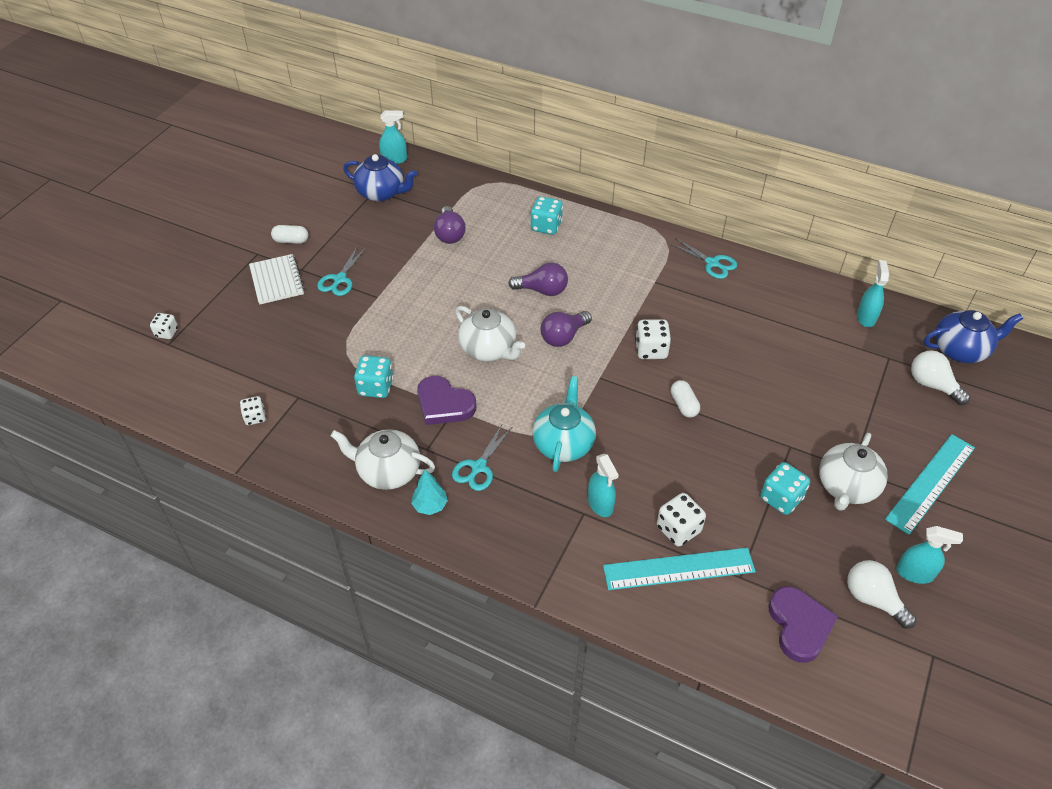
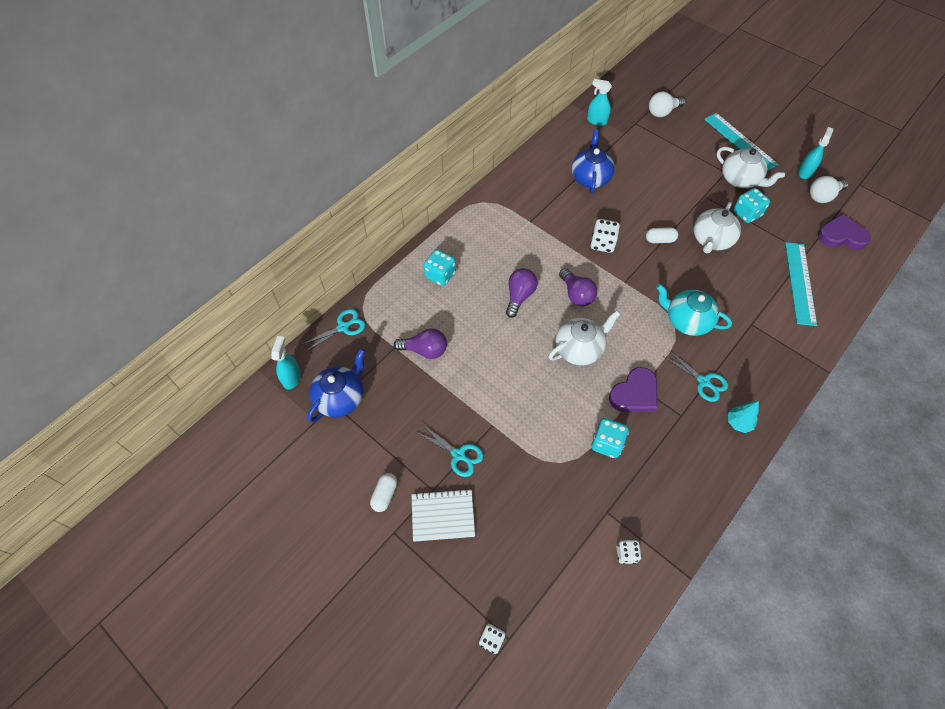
camera: 75 degrees left, 10 degrees up
white teapot [330,429,435,490] -> white teapot moved to [694,202,741,253]
turquoise spray bottle [588,454,619,517] -> none
white dice [657,493,706,546] -> none
turquoise scissors [669,238,737,279] -> turquoise scissors moved to [301,309,366,352]
blue teapot [924,310,1023,363] -> blue teapot moved to [572,130,615,193]

